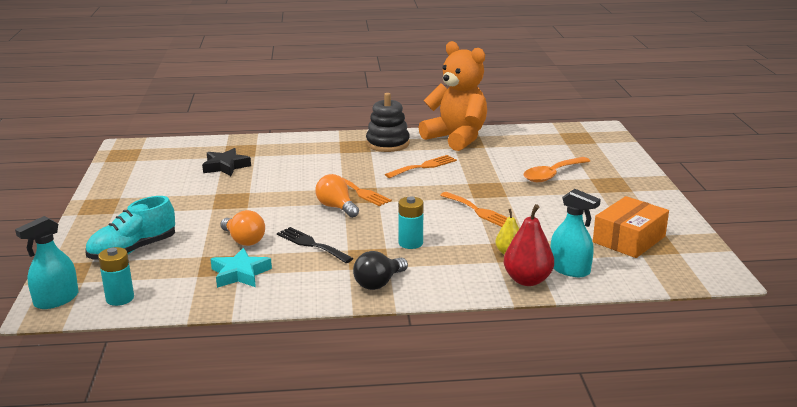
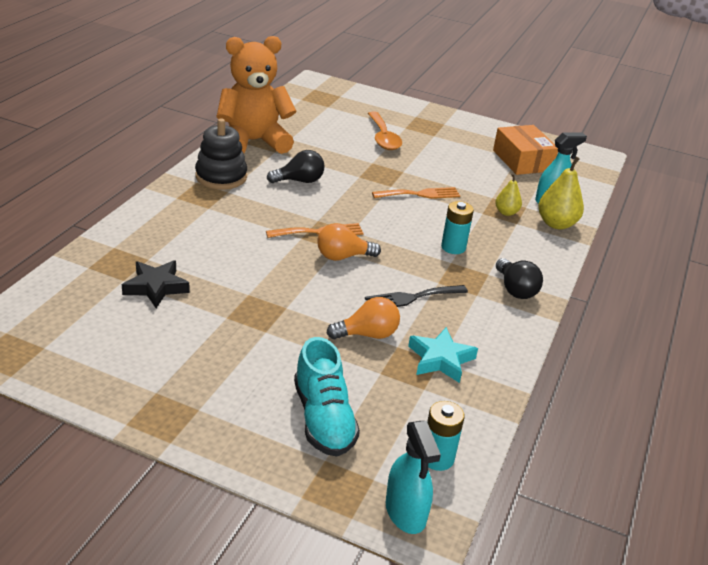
camera: 65 degrees left, 10 degrees up
orange fork [385,155,457,178] -> black light bulb [267,150,325,183]
red pear [503,204,554,286] -> yellow pear [538,157,584,229]

